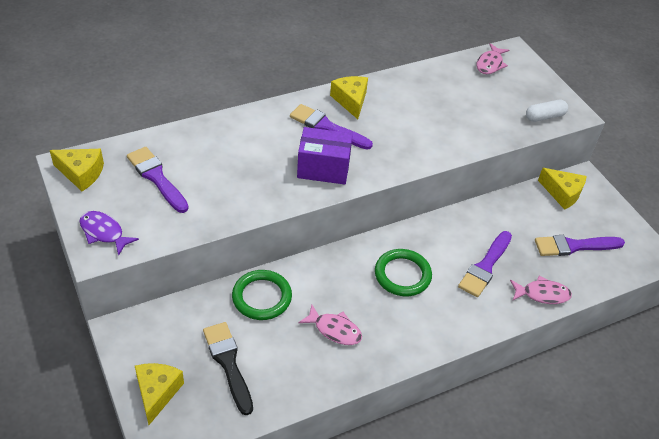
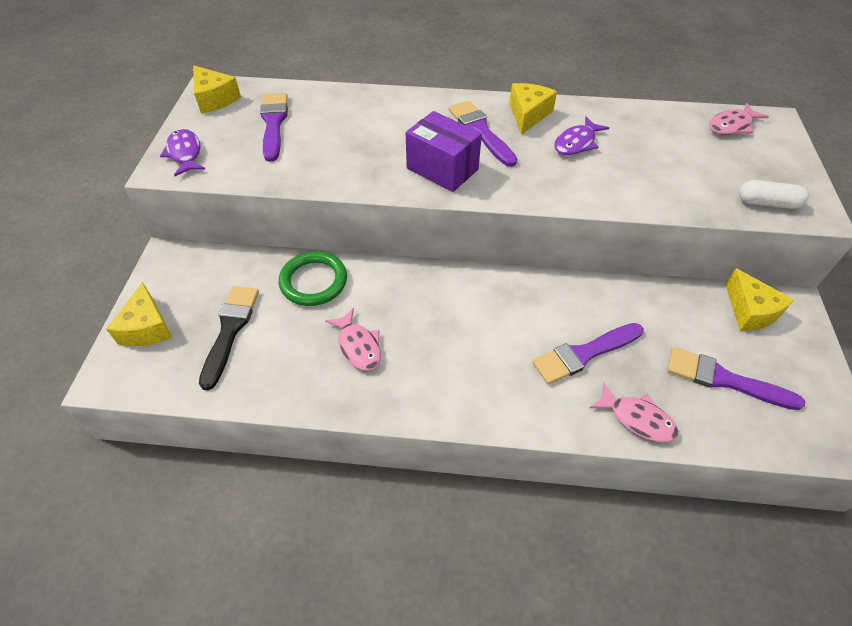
camera: 35 degrees right, 5 degrees up
yellow cheese [135,363,184,425] -> yellow cheese turned 135 degrees clockwise [106,282,172,346]
green ring [375,249,432,296] -> none
none -> purple fish [554,117,609,155]

